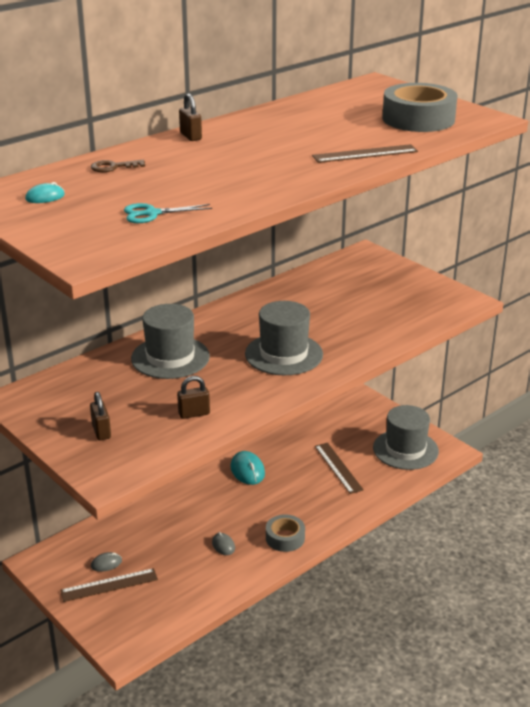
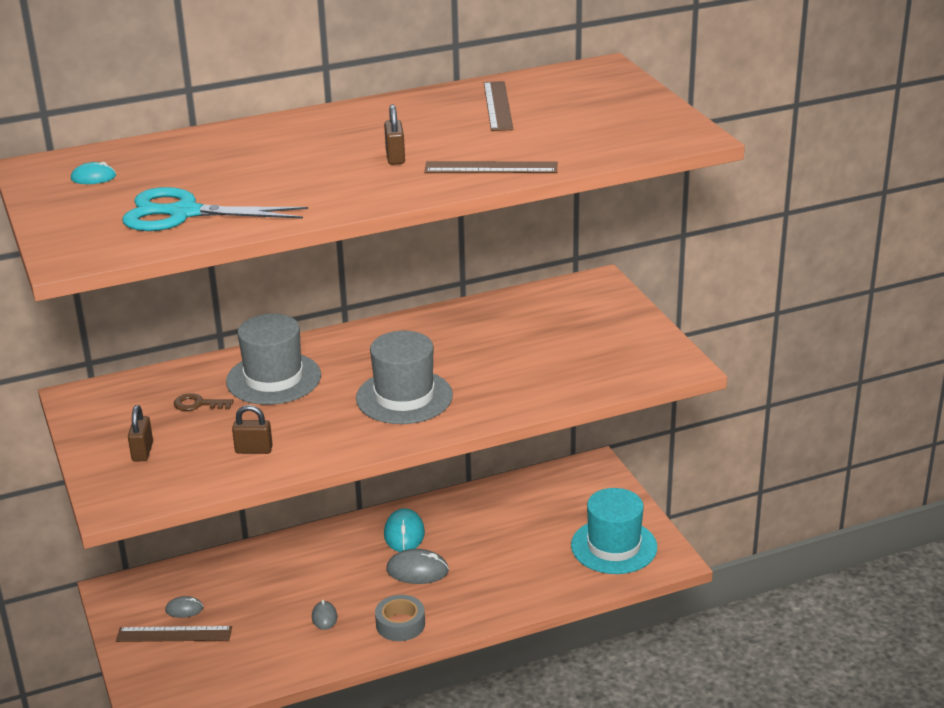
camera: 20 degrees right, 0 degrees up
brown key [91,160,145,172] -> brown key moved to [174,393,234,411]
turquoise scissors [124,203,212,223] -> turquoise scissors [122,187,308,231], size x1.79
brown padlock [179,93,202,141] -> brown padlock moved to [384,104,405,165]
brown ruler [315,443,364,494] -> brown ruler moved to [484,81,513,131]
grey hat [373,405,439,470] -> turquoise hat [571,488,657,574]
grey tape [382,83,458,132] -> none
none -> grey mouse [386,549,449,584]

